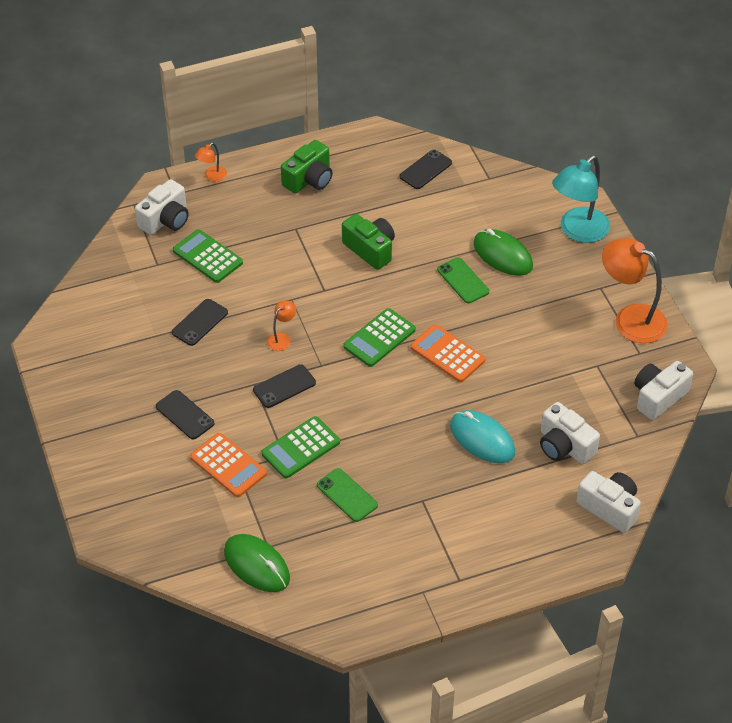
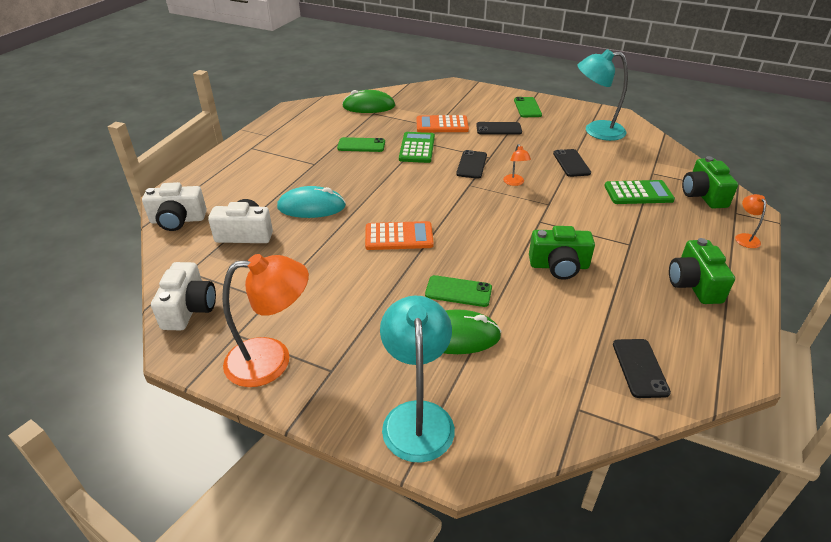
camera: 135 degrees right, 10 degrees down
white camera [135,179,189,235] -> green camera [682,156,738,209]
green calculator [343,308,416,367] -> none
none -> green phone [514,97,542,117]
none -> turquoise lamp [577,49,628,141]

